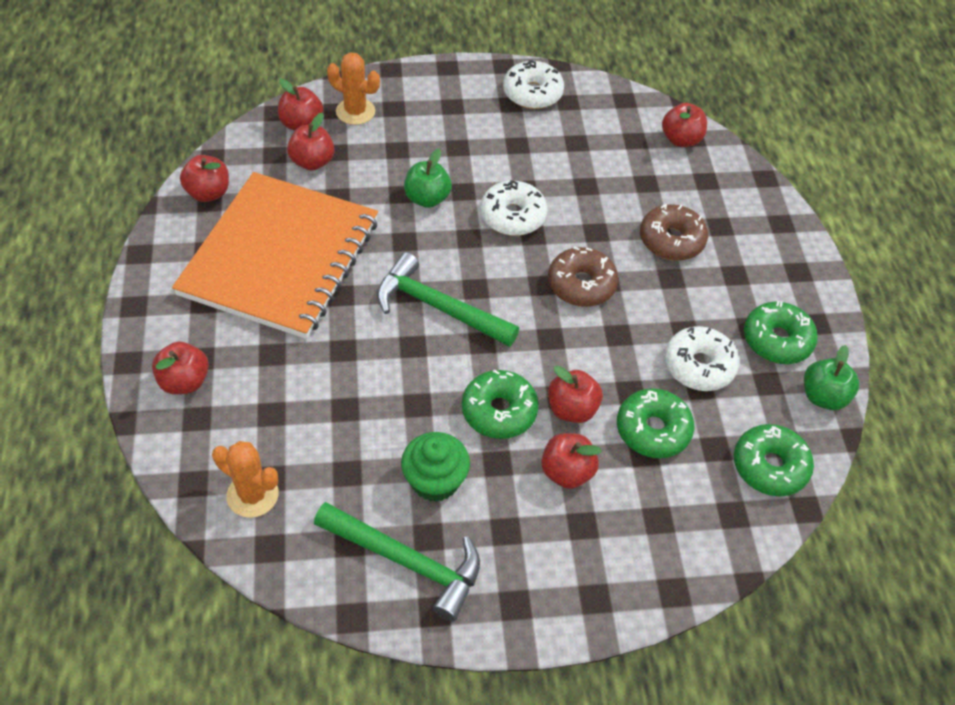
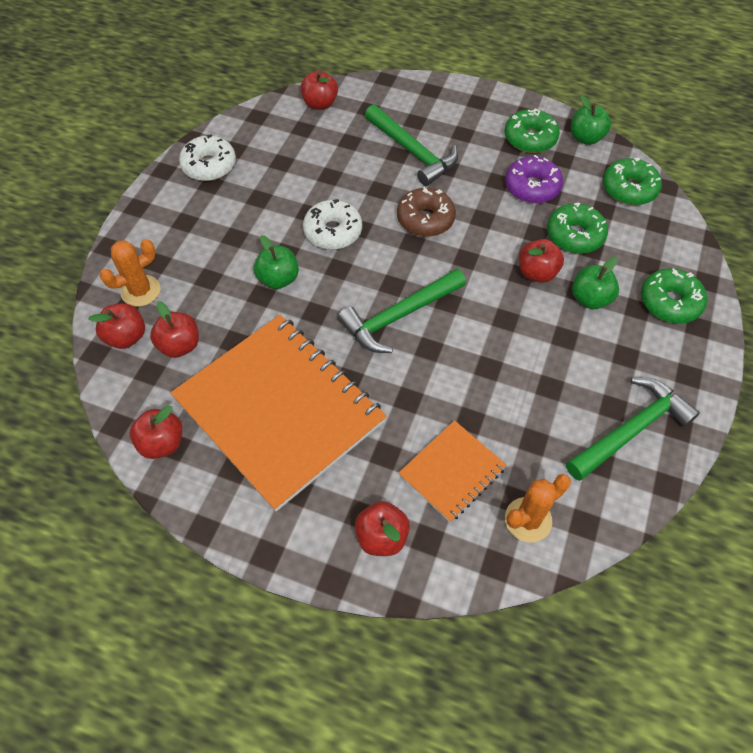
camera: 60 degrees left, 5 degrees up
green cupcake [401,432,470,502] -> none
green donut [462,369,539,439] -> green donut moved to [641,268,707,324]
red apple [541,433,602,489] -> green apple [572,257,619,309]
brown donut [640,204,708,261] -> green hammer [365,104,458,186]
white donut [665,326,739,391] -> purple donut [505,155,563,203]
none -> orange notebook [399,420,507,522]

